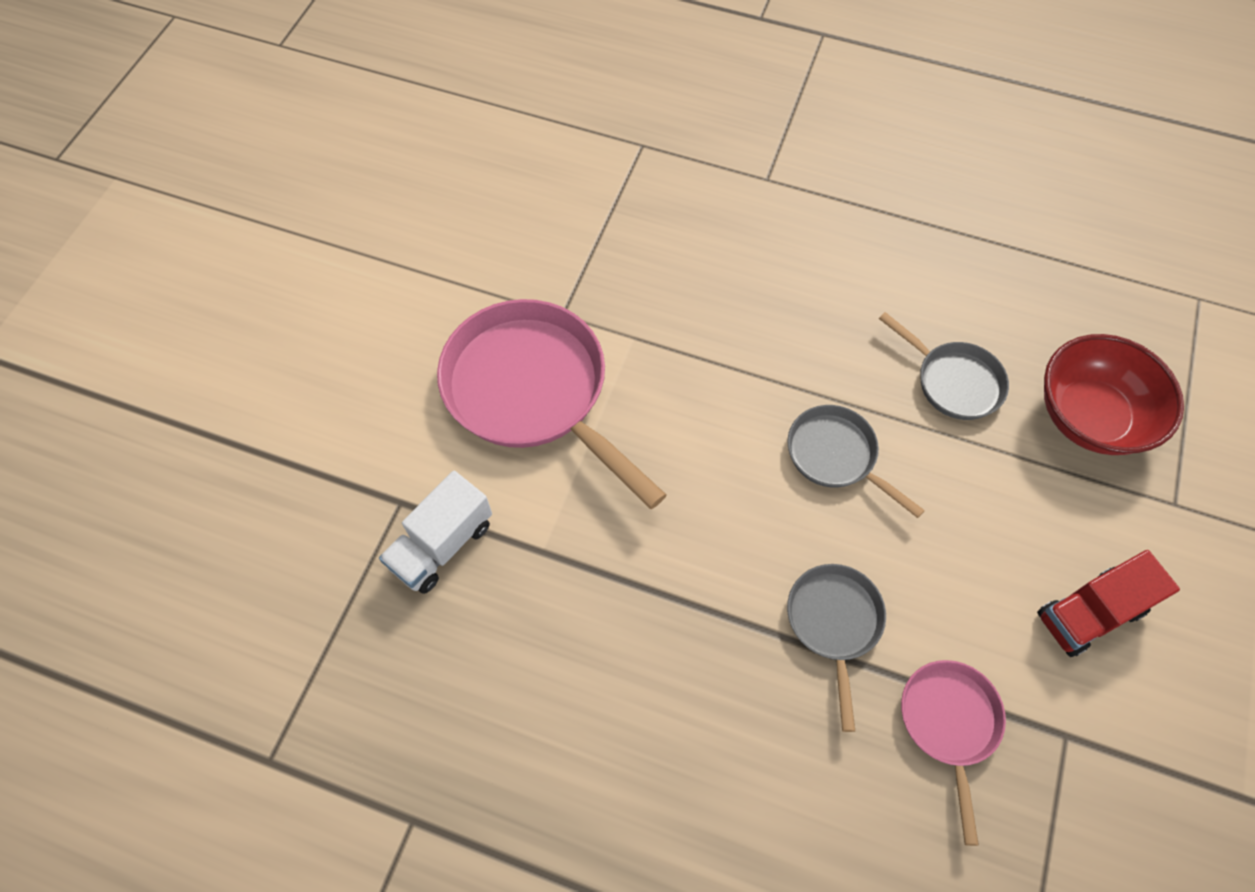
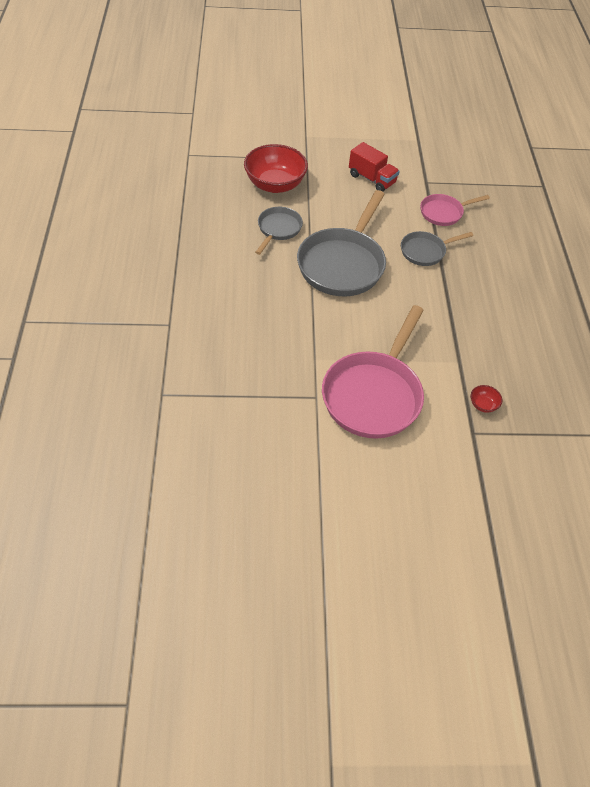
camera: 115 degrees left, 10 degrees down
white truck [379,471,492,594] -> red bowl [471,385,502,413]
grey pan [787,405,925,518] -> grey pan [297,190,386,296], size x1.89

